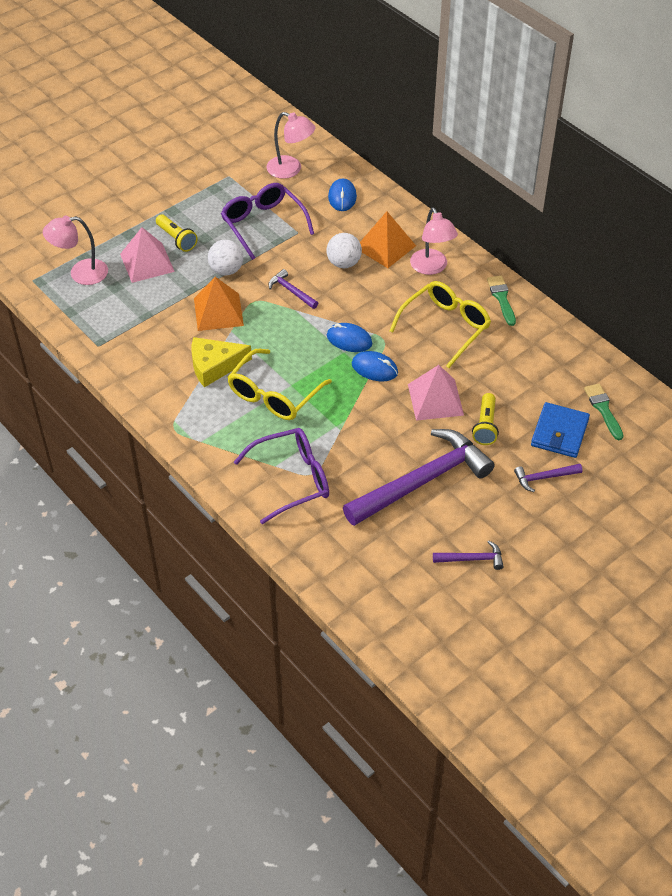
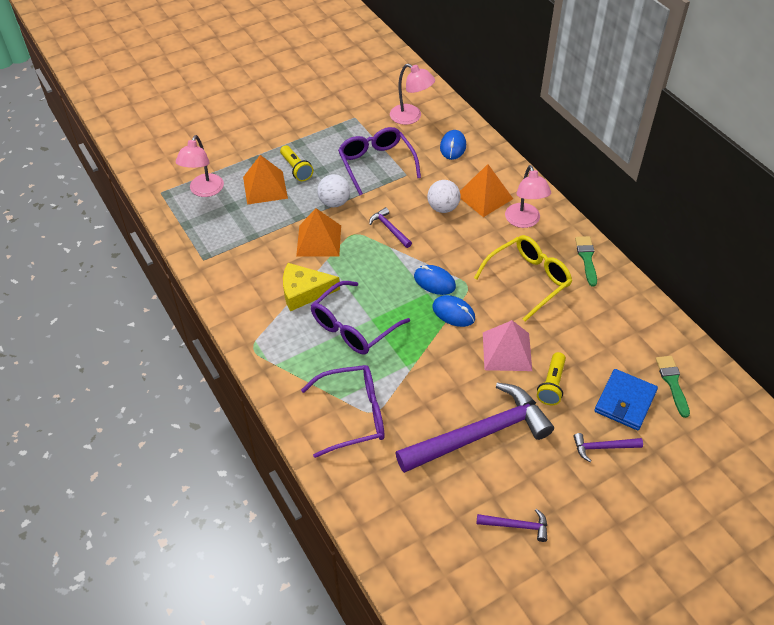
camera: 10 degrees right, 0 degrees up
pink lamp [43,216,108,285] -> pink lamp turned 75 degrees counterclockwise [176,135,224,197]
pink pyramid [120,227,175,283] -> orange pyramid [243,155,288,205]
yellow glasses [227,349,332,420] -> purple glasses [310,281,410,354]

